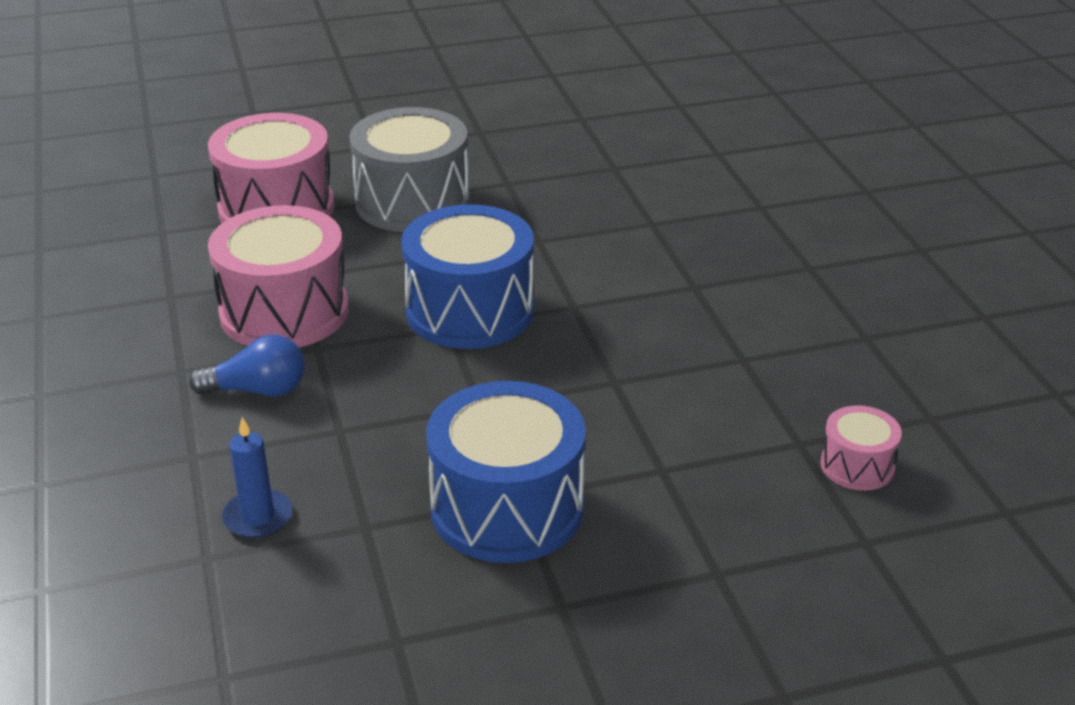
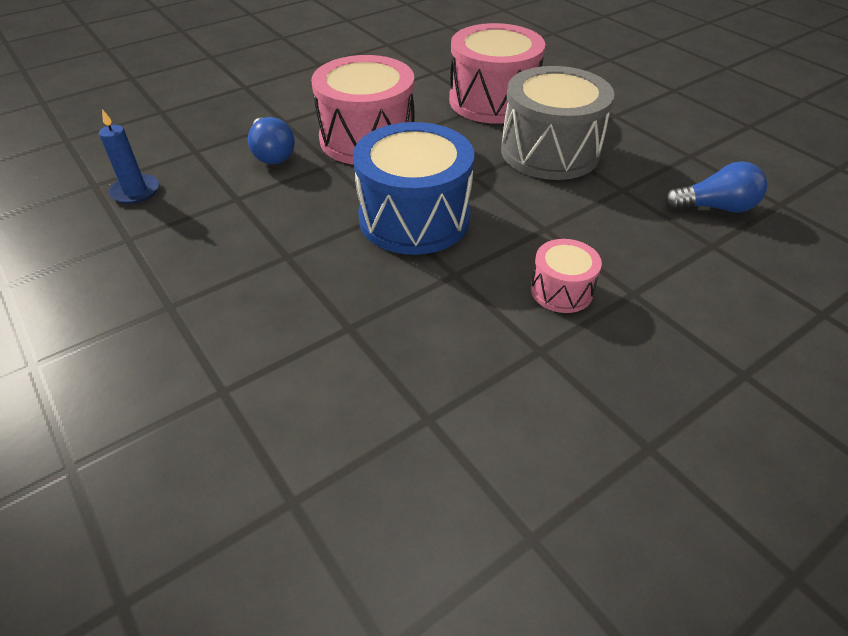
camera: 70 degrees right, 10 degrees up
blue drum [426,381,586,563] -> none
pink drum [821,405,902,491] -> pink drum moved to [531,239,602,313]
none -> blue light bulb [665,161,767,213]

